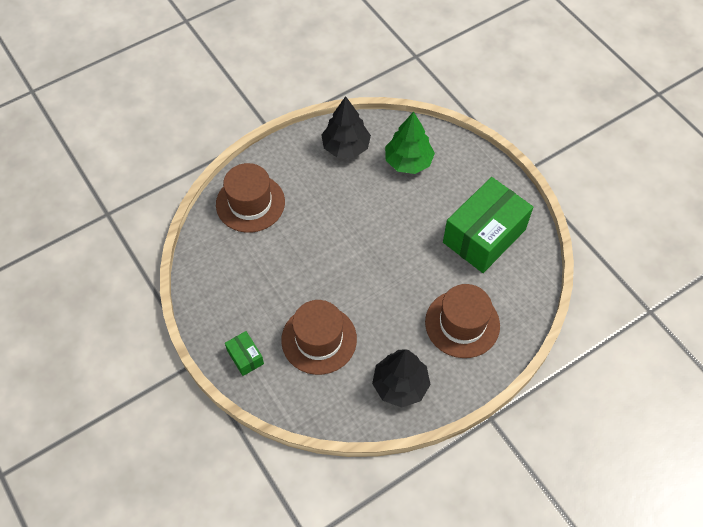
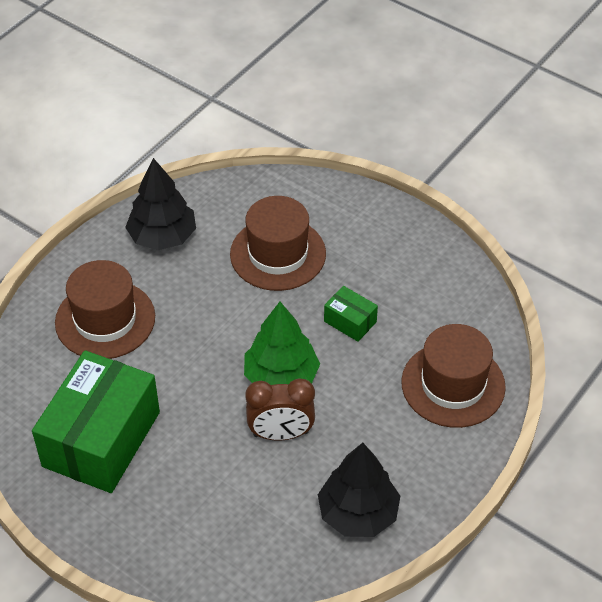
camera: 160 degrees right, 10 degrees down
green box [225,331,264,376] -> green box moved to [324,286,378,342]
green tree [385,112,435,174] -> green tree moved to [244,302,320,385]
none -> brown clock [245,378,315,440]

